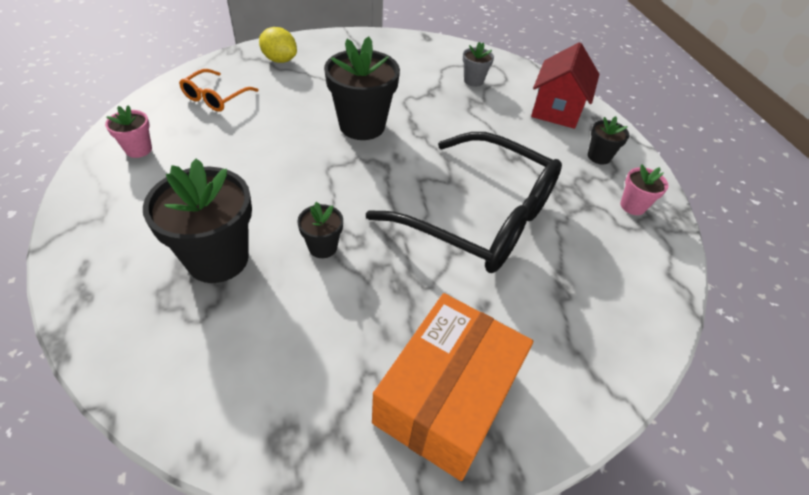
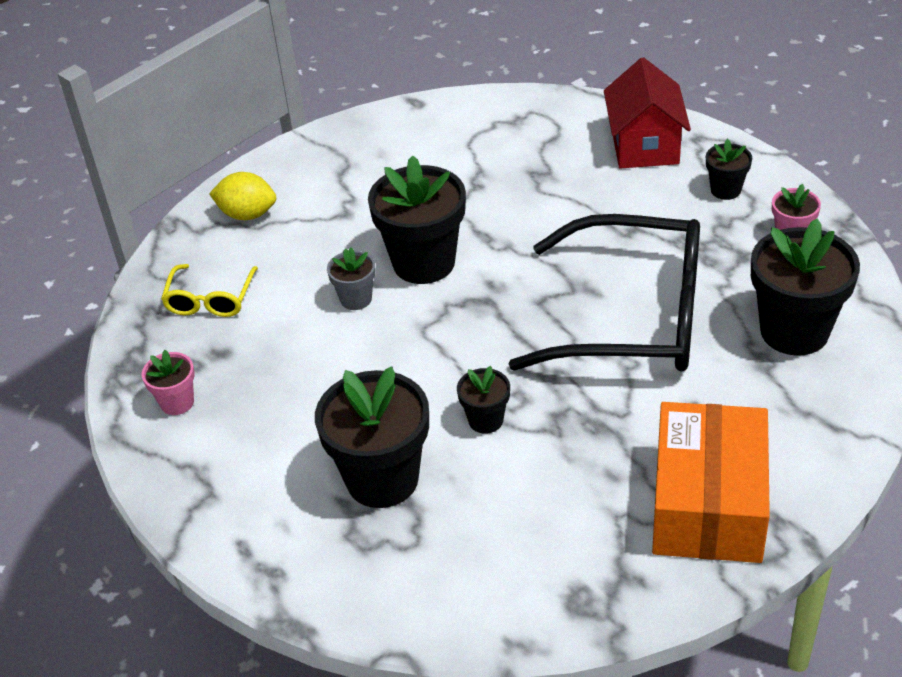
camera: 15 degrees left, 5 degrees down
orange glasses [179,69,259,112] -> yellow glasses [161,264,258,317]
grey flower pot [463,42,494,87] -> grey flower pot moved to [327,247,376,310]
none -> black flower pot [751,219,860,356]

